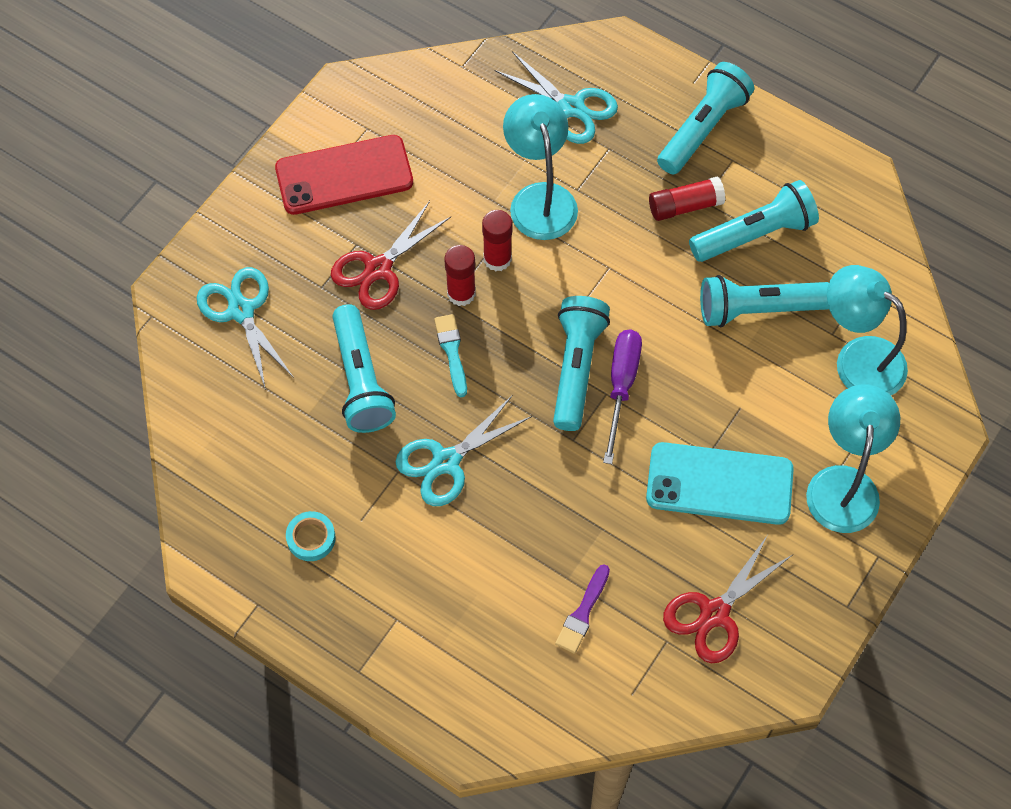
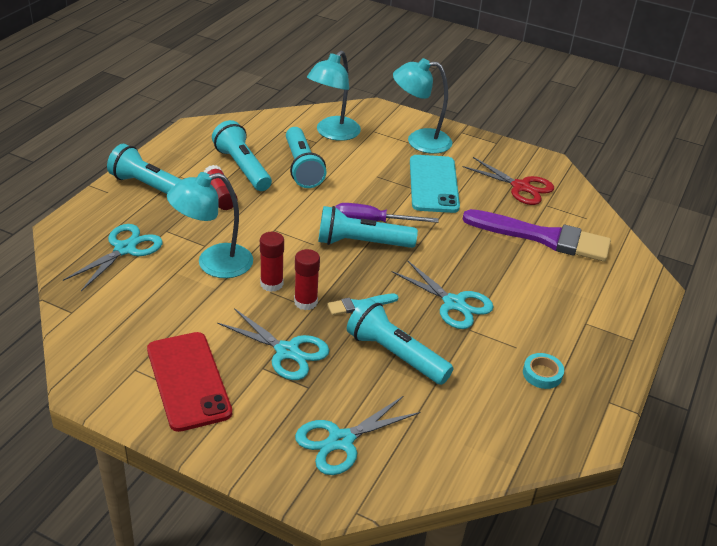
camera: 100 degrees left, 25 degrees down
red scissors [331,201,452,310] -> turquoise scissors [217,308,329,380]
turquoise flashlight [332,304,396,433] -> turquoise flashlight turned 120 degrees counterclockwise [347,298,453,385]
purple brush [555,564,610,654] -> purple brush [462,209,611,262], size x2.25

